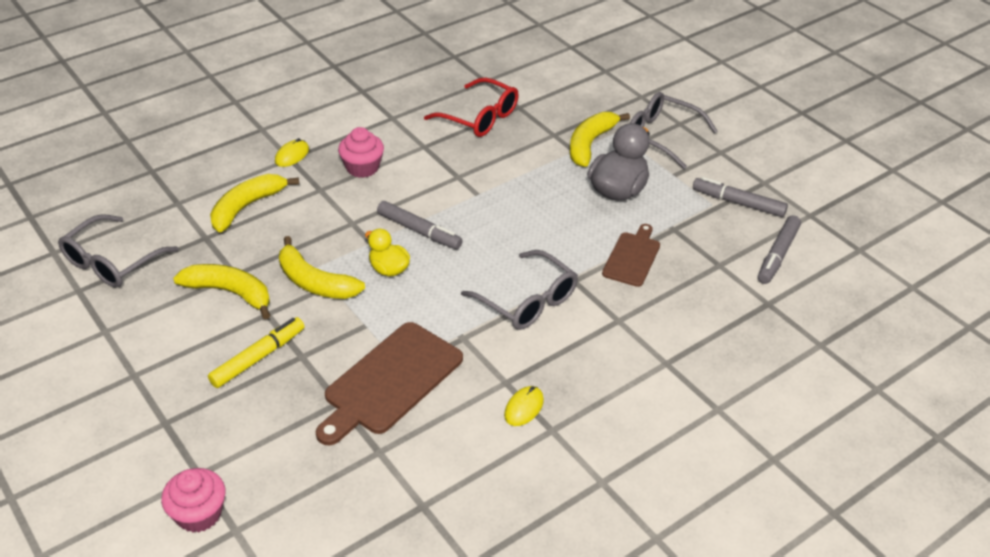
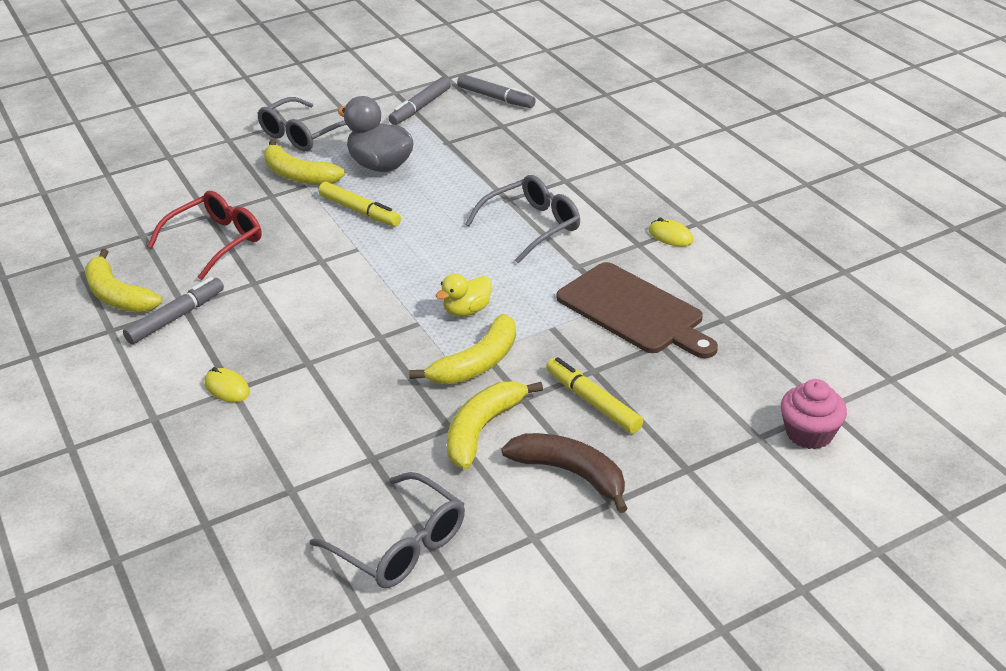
camera: 80 degrees left, 5 degrees down
yellow banana [210,174,299,232] -> yellow banana moved to [85,249,162,312]
pink cupcake [338,127,384,178] -> none
grey marker [377,201,463,249] -> grey marker moved to [123,277,224,344]
brown cutting board [602,224,660,287] -> none
none -> yellow marker [319,182,401,227]
none -> brown banana [501,433,628,513]

